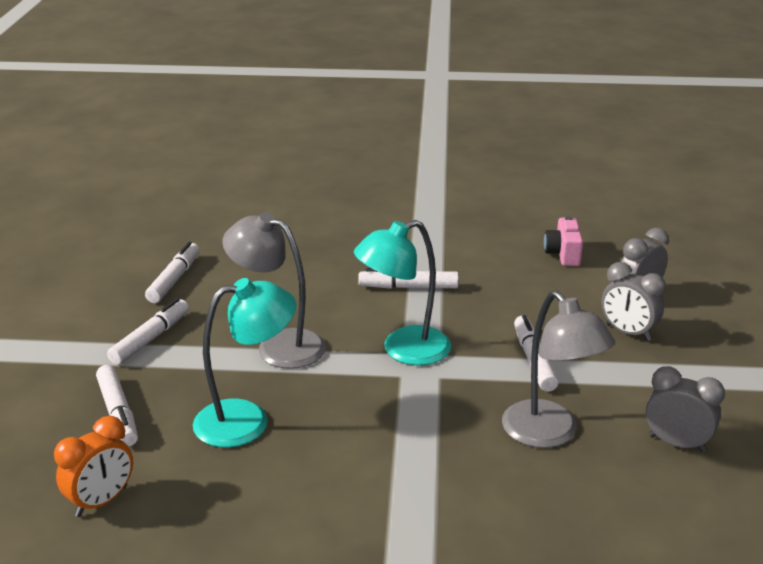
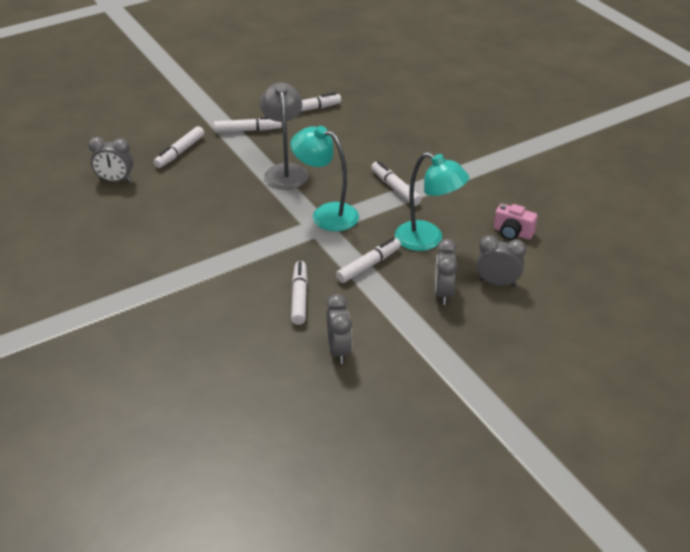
camera: 55 degrees right, 10 degrees up
orange clock [54,416,133,517] -> grey clock [88,137,133,182]
turquoise lamp [193,278,296,448] -> turquoise lamp moved to [395,152,469,251]
grey lamp [502,291,615,448] -> white marker [291,261,308,325]
pink camera [544,216,583,266] -> pink camera turned 120 degrees counterclockwise [494,204,538,240]

